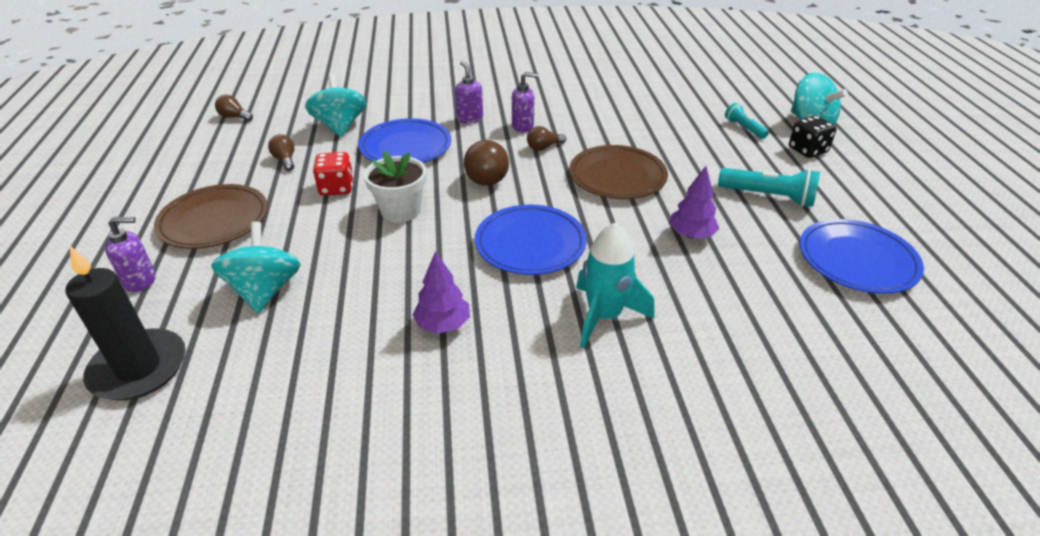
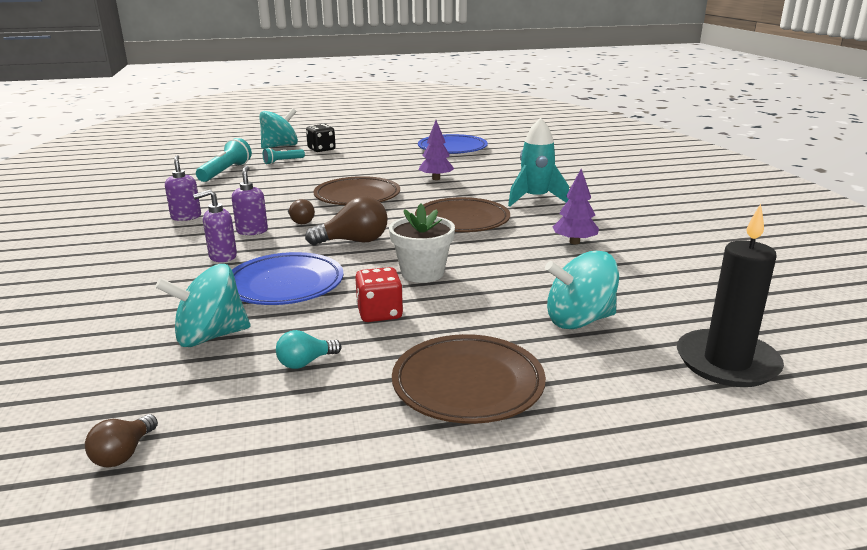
camera: 95 degrees left, 15 degrees down
purple soap dispenser [105,217,156,292] -> purple soap dispenser moved to [165,155,201,221]
brown light bulb [268,134,294,171] -> turquoise light bulb [276,330,341,369]
blue plate [475,204,587,275] -> brown plate [415,197,510,232]
turquoise flashlight [718,168,820,207] -> turquoise flashlight moved to [196,138,252,182]

